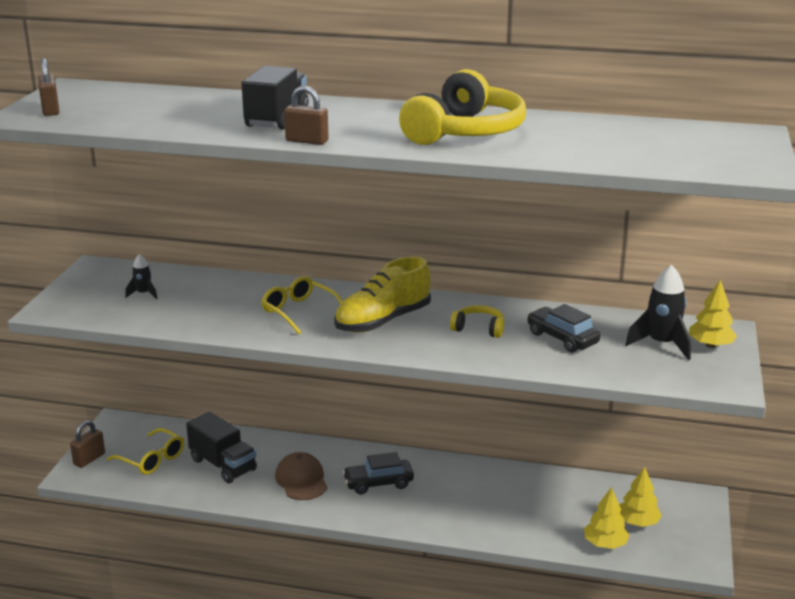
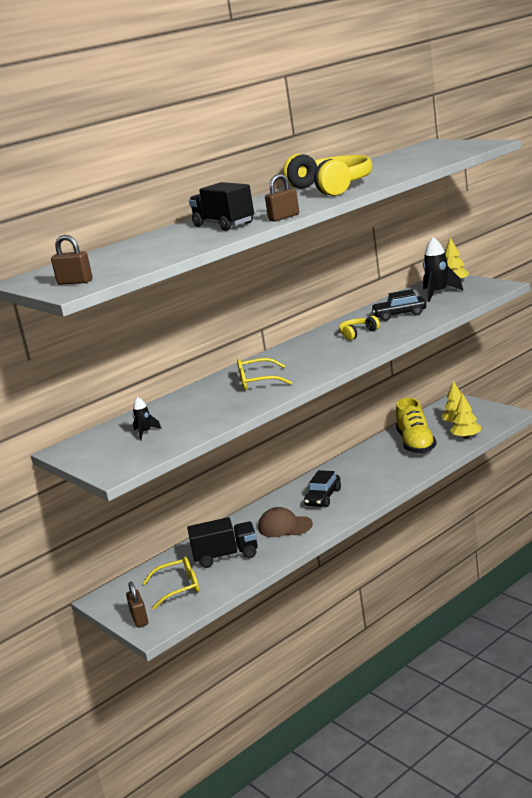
camera: 50 degrees left, 5 degrees down
yellow shoe [334,256,431,333] -> yellow shoe moved to [396,397,437,454]

